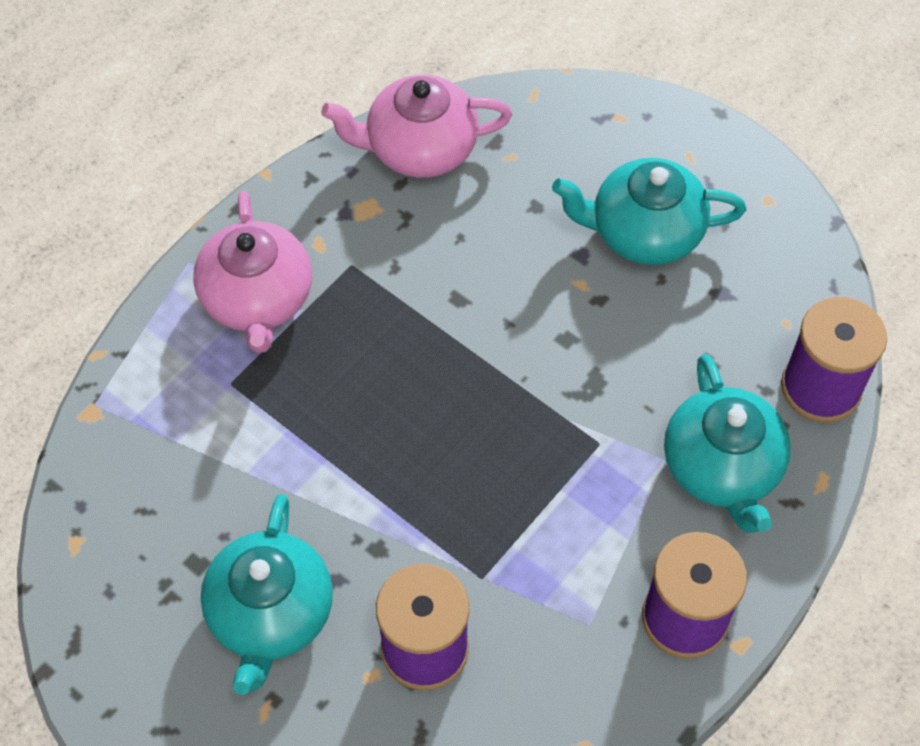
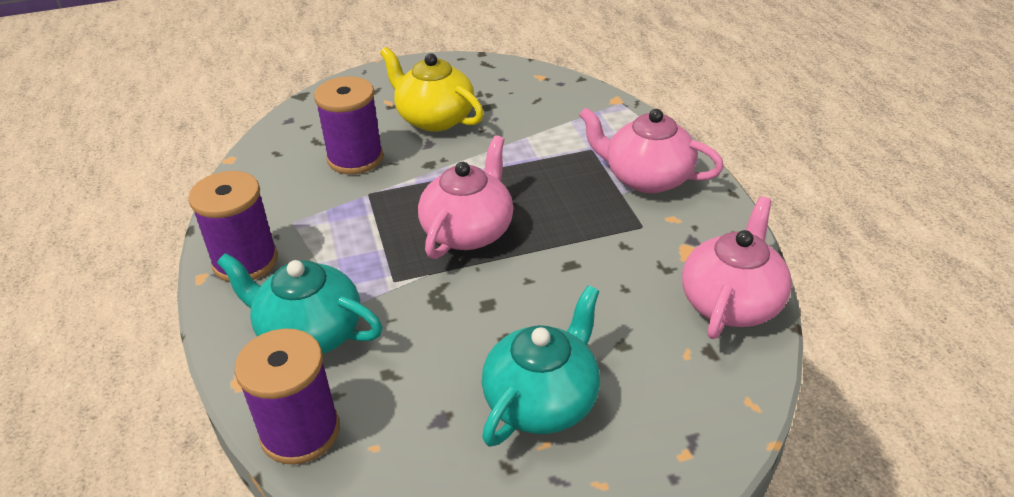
camera: 125 degrees right, 20 degrees down
turquoise teapot [201,494,333,695] -> yellow teapot [380,47,484,132]
none -> pink teapot [418,135,513,259]

